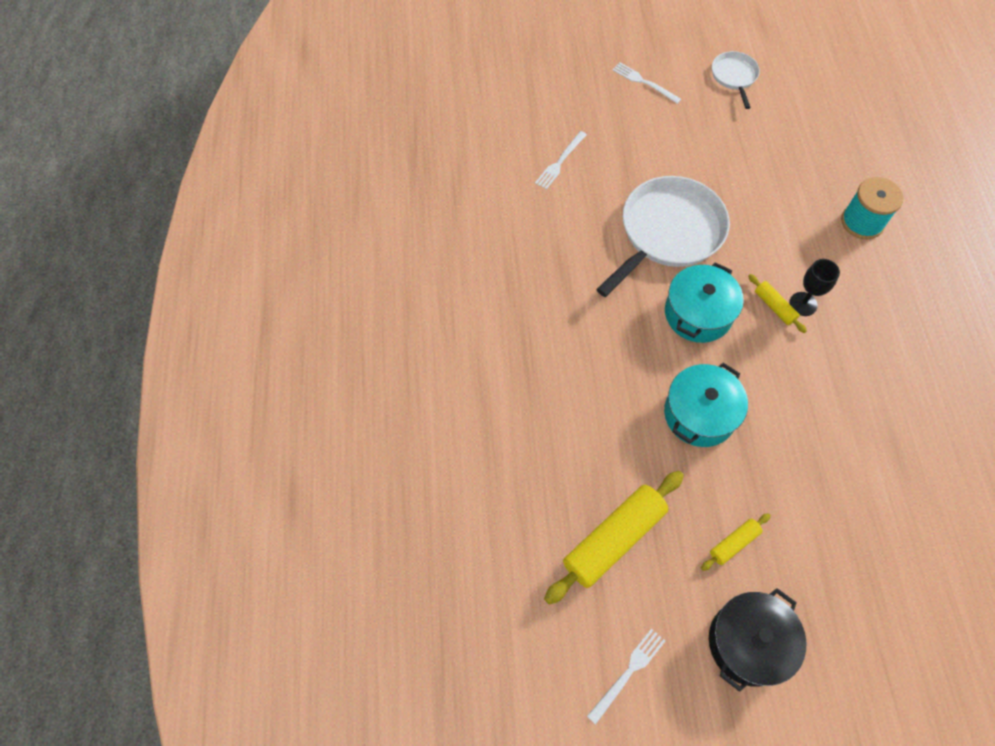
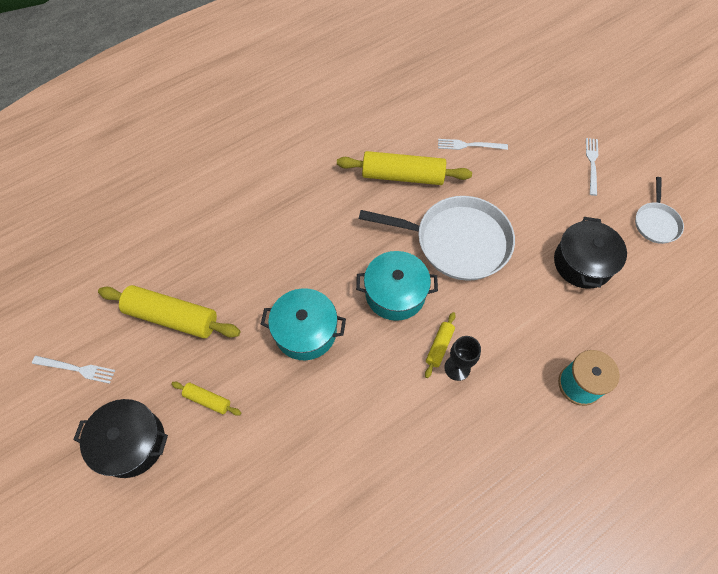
camera: 60 degrees right, 0 degrees up
white pan [712,51,760,109] -> white pan turned 135 degrees clockwise [635,177,684,244]
none -> yellow rolling pin [337,151,472,185]
none -> black pot [554,217,627,289]

